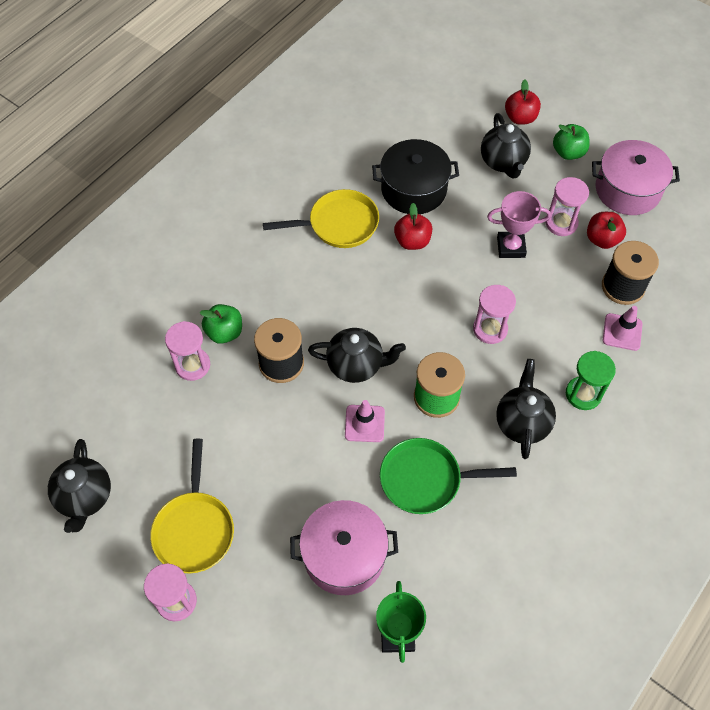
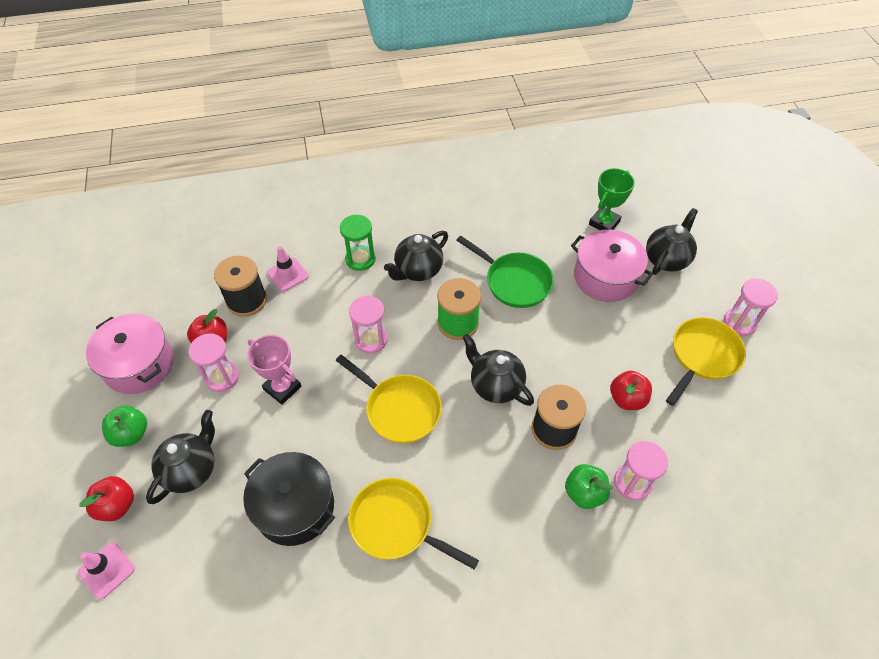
camera: 140 degrees left, 5 degrees down
black teapot [48,439,111,533] -> black teapot moved to [646,208,698,275]
pink traffic cone [345,400,385,442] -> pink traffic cone moved to [78,542,135,600]
red apple [394,203,432,250] -> red apple moved to [610,371,652,410]
none -> yellow pan [336,355,442,443]

